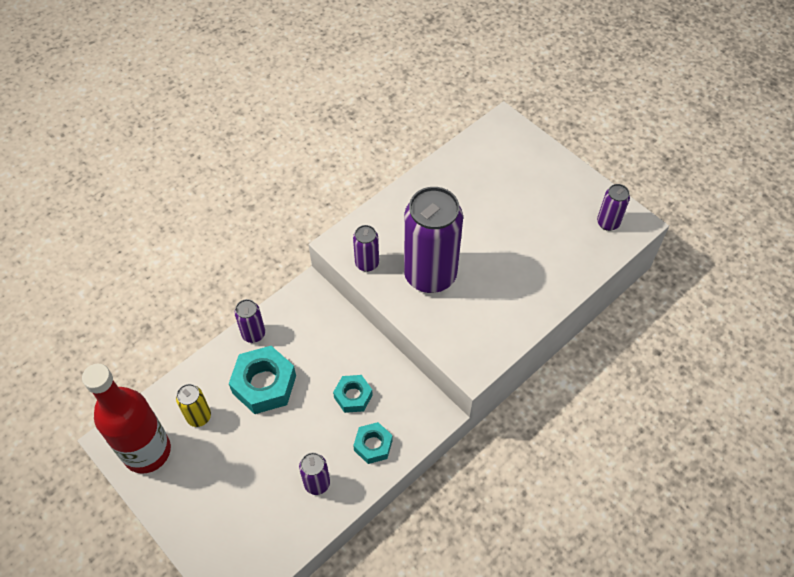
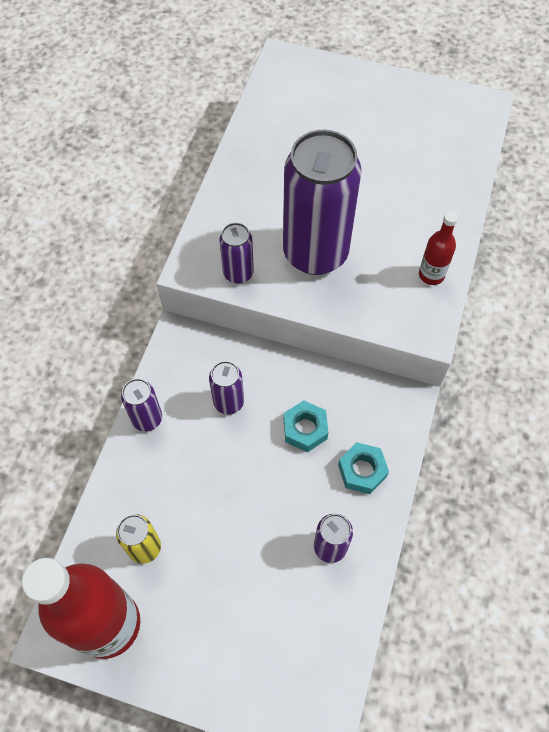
camera: 30 degrees left, 5 degrees up
turquoise nut [229,346,296,414] -> none
purple can [597,184,630,231] -> purple can moved to [209,361,244,415]
none -> red bottle [419,211,458,285]

